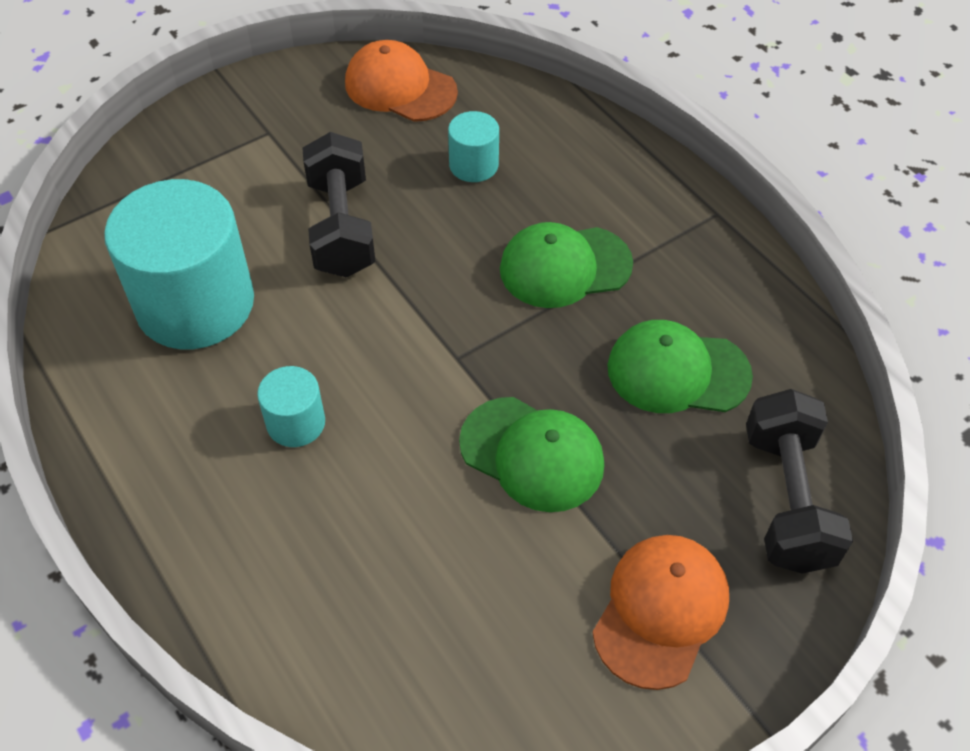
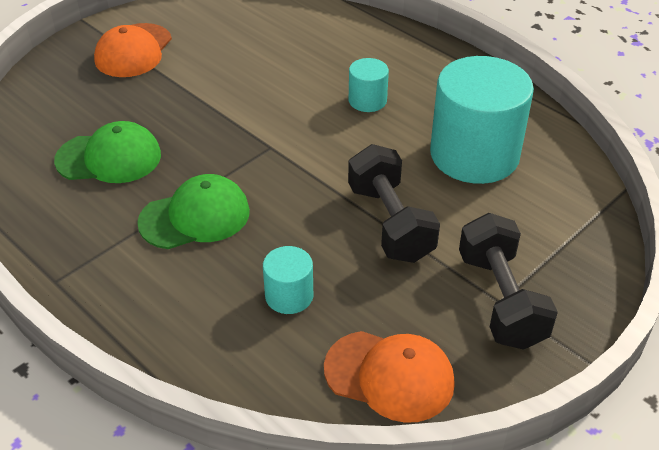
camera: 170 degrees right, 10 degrees down
green cap [459,397,604,512] -> none
black dumbbell [746,389,853,574] -> black dumbbell moved to [459,213,558,350]

